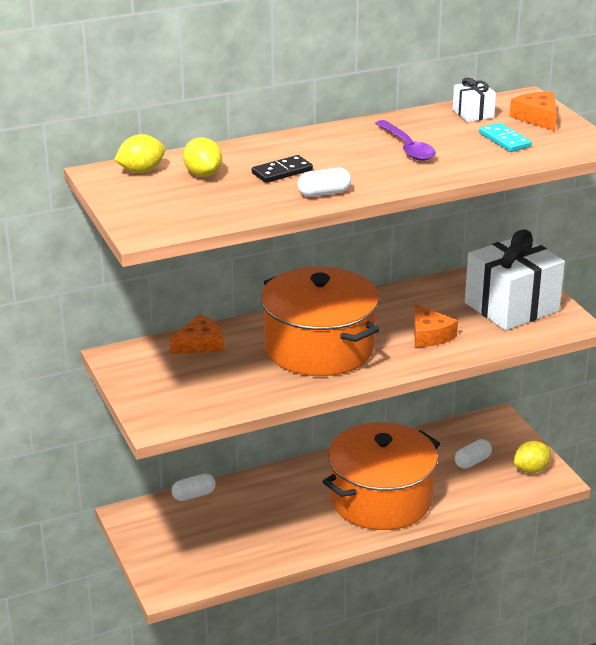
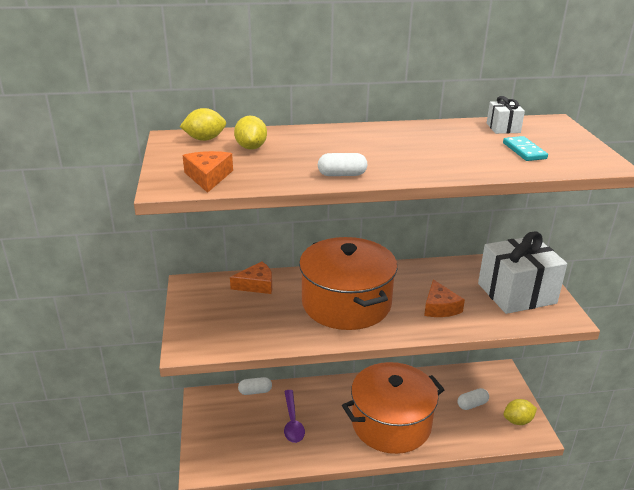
camera: 15 degrees right, 0 degrees up
black domino [252,155,313,183] -> none
purple spoon [375,120,436,161] -> purple spoon moved to [284,390,305,443]
orange cheese [510,92,557,131] -> orange cheese moved to [183,151,233,193]

